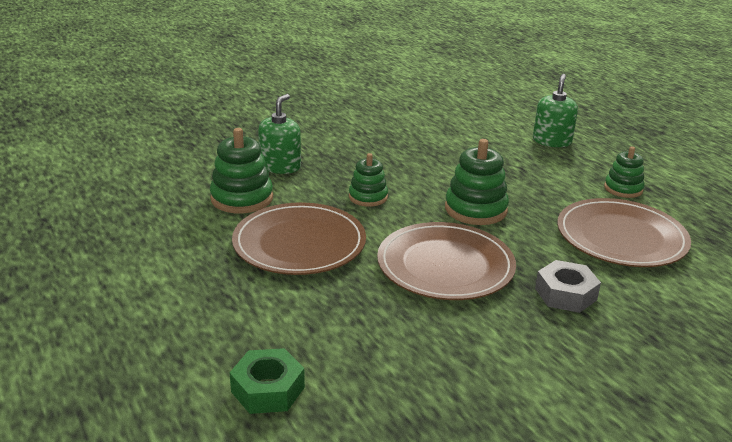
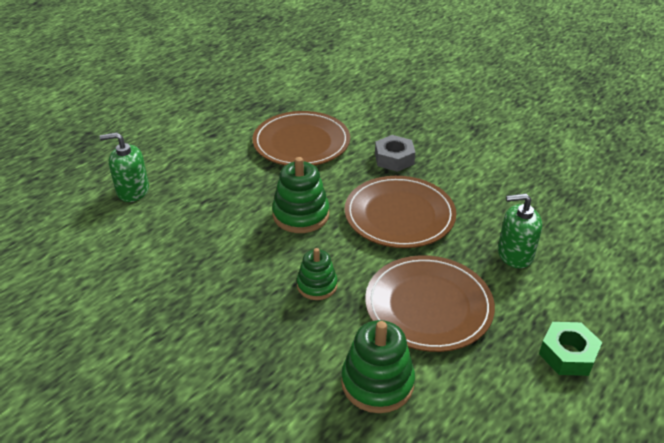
camera: 110 degrees left, 10 degrees up
green nut [230,348,305,414] -> green nut moved to [539,322,602,376]
green soap dispenser [258,94,301,174] -> green soap dispenser moved to [498,194,542,268]
green stacking toy [604,146,645,198] -> none

